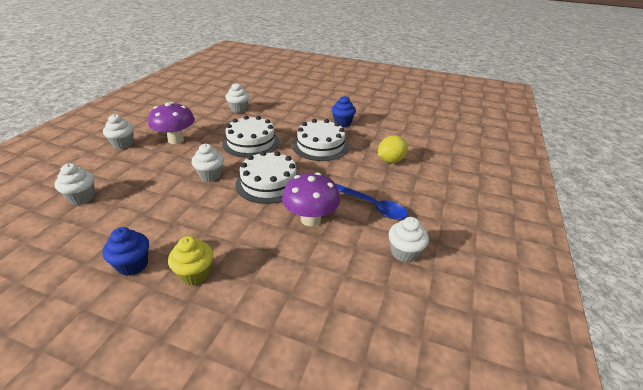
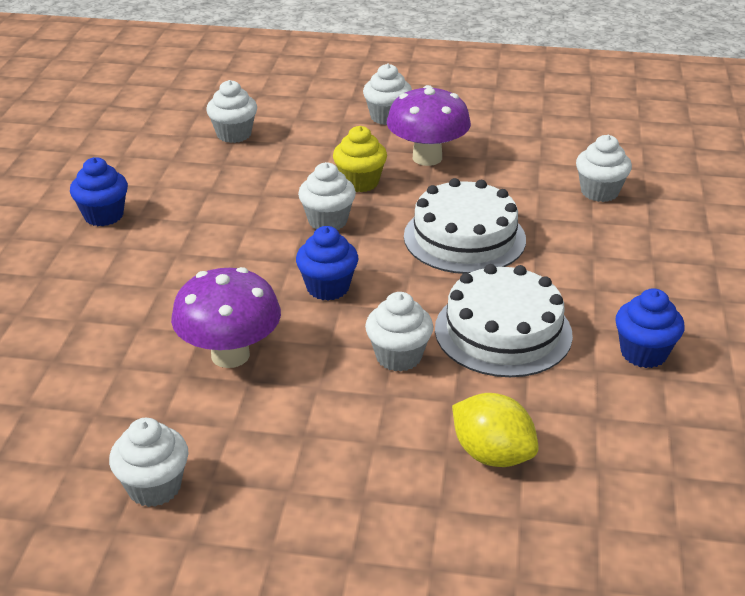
camera: 80 degrees right, 0 degrees up
yellow cupcake [168,236,213,286] -> yellow cupcake moved to [333,126,387,192]
white cake [235,151,299,204] -> blue cupcake [296,226,358,300]
blue spoon [335,183,408,220] -> none
none -> white cupcake [365,292,433,371]

